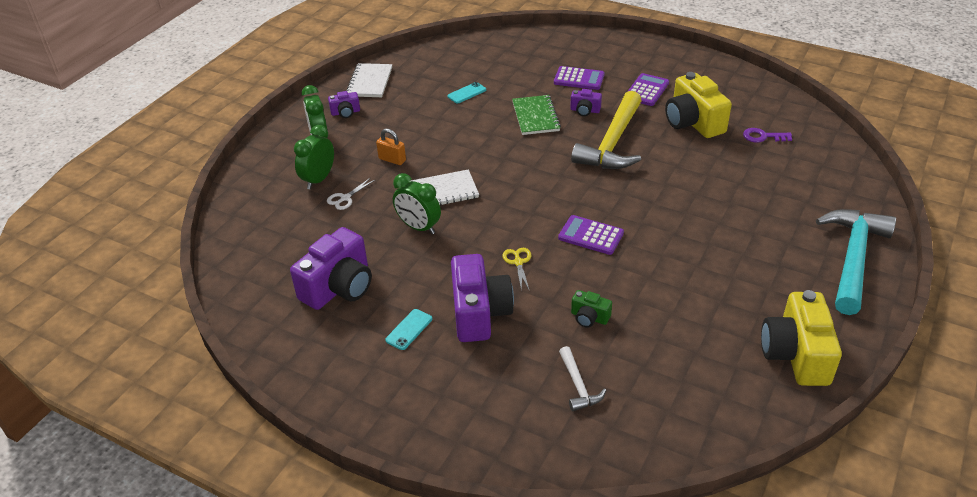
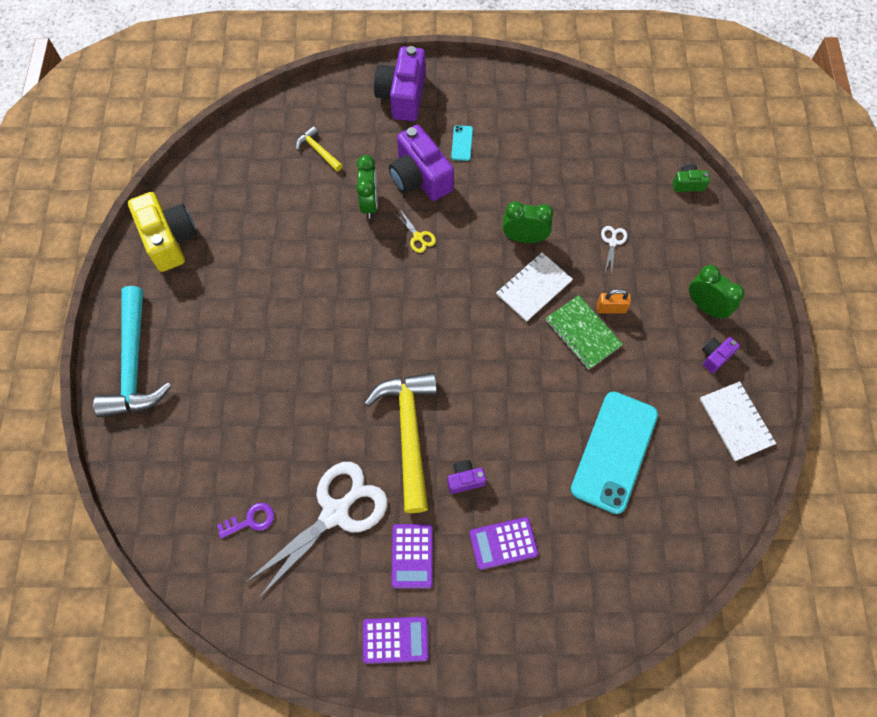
camera: 150 degrees right, 25 degrees up
purple camera [290,227,372,310] -> purple camera moved to [374,46,426,121]
green clock [294,125,334,189] -> green clock moved to [356,155,378,219]
turquoise phone [447,82,486,104] -> turquoise phone [571,391,658,514], size x2.46
green notebook [512,95,561,135] -> green notebook moved to [546,295,623,369]
purple calculator [558,215,624,255] -> purple calculator moved to [363,617,429,664]
white hammer [559,346,607,411] -> yellow hammer [296,126,343,172]
green camera [571,290,612,327] -> green camera moved to [673,164,710,192]
yellow camera [665,72,732,138] -> white scissors [245,462,388,598]

